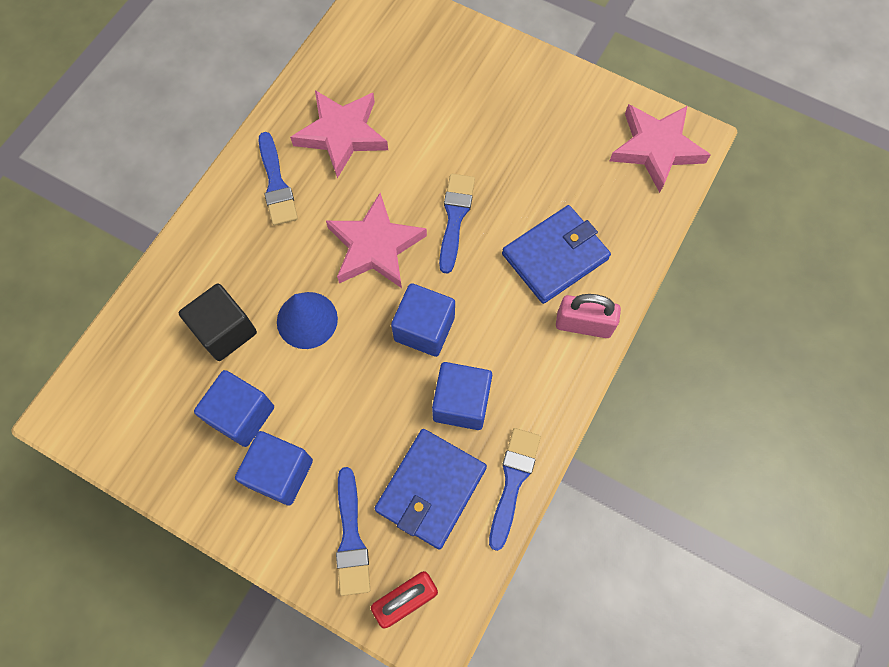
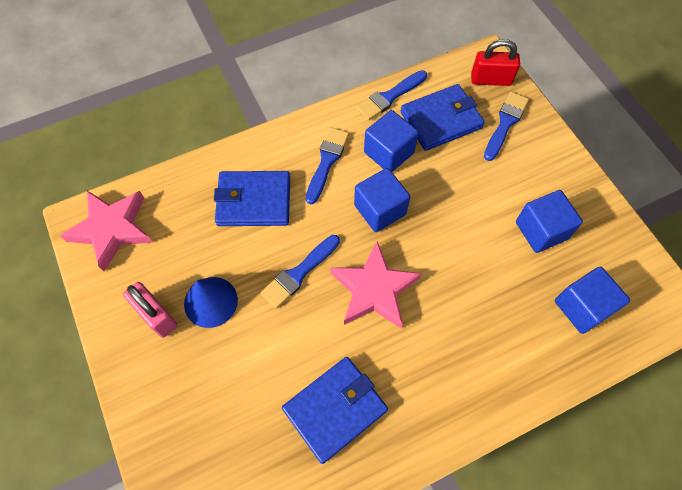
camera: 145 degrees left, 5 degrees down
black cube [179,284,257,361] -> none
blue cube [235,431,313,506] -> blue cube moved to [555,267,630,334]
blue brush [259,132,298,226] -> blue brush moved to [306,127,349,204]
blue cone [277,292,338,349] -> blue cone moved to [184,277,238,328]
pink star [290,90,388,179] -> blue wallet [282,357,388,464]
pink padlock [556,294,621,338] -> pink padlock moved to [123,282,177,338]

